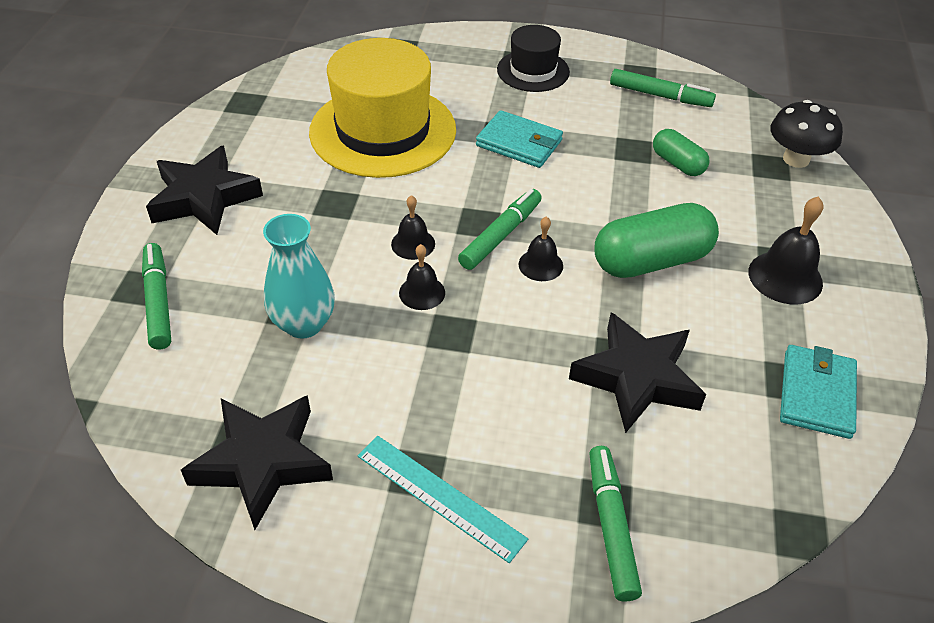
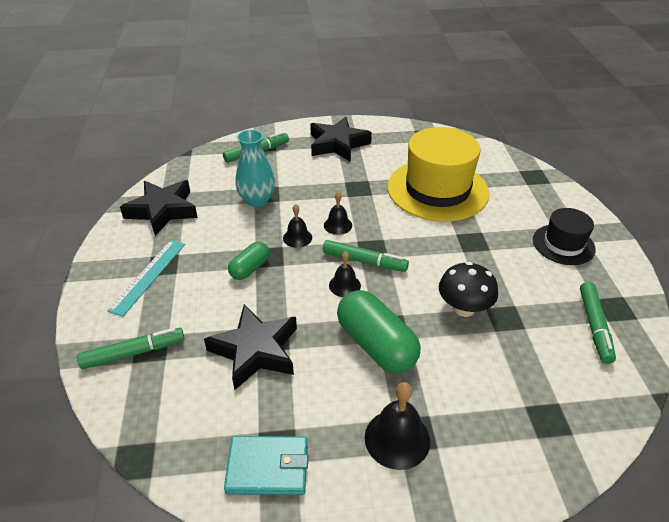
camera: 75 degrees right, 5 degrees down
turquoise wallet [476,110,563,168] -> none
green capsule [653,129,709,176] -> green capsule moved to [228,242,270,280]
black mushroom [770,100,843,168] -> black mushroom moved to [439,262,498,317]

